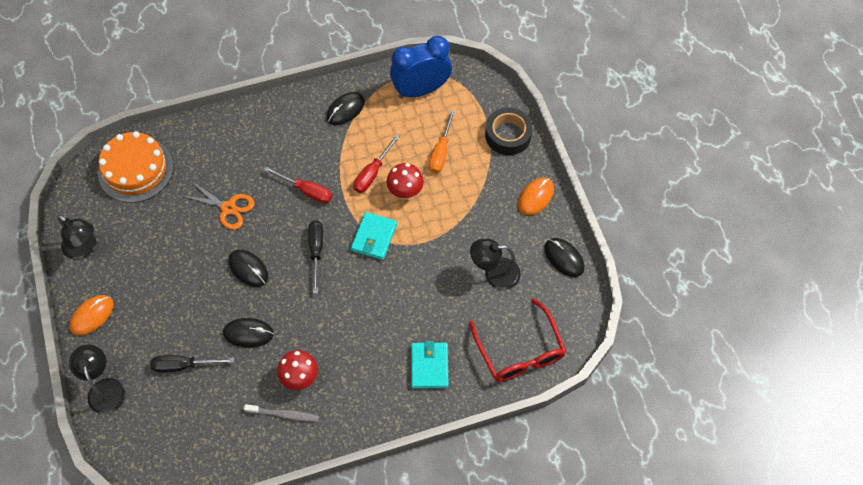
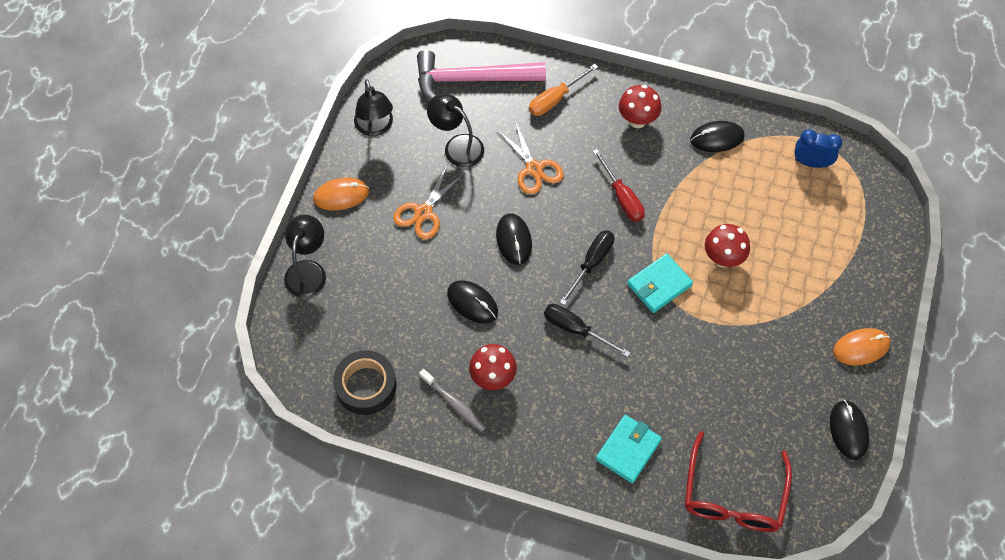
camera: 35 degrees right, 0 degrees up
orange cake [98,131,173,203] -> pink hammer [417,50,546,100]
black screwdriver [150,355,234,373] -> black screwdriver moved to [544,304,631,357]
red screwdriver [353,134,400,193] -> none
blue clock [390,36,452,98] -> blue clock [794,129,842,168], size x0.57
orange screwdriver [429,110,455,173] -> orange screwdriver moved to [529,64,598,116]
black lamp [470,238,521,290] -> black lamp moved to [427,94,484,168]
black tape [485,107,533,155] -> black tape moved to [333,350,397,415]
none -> orange scissors [393,166,464,239]
none -> red mushroom [619,85,662,128]

